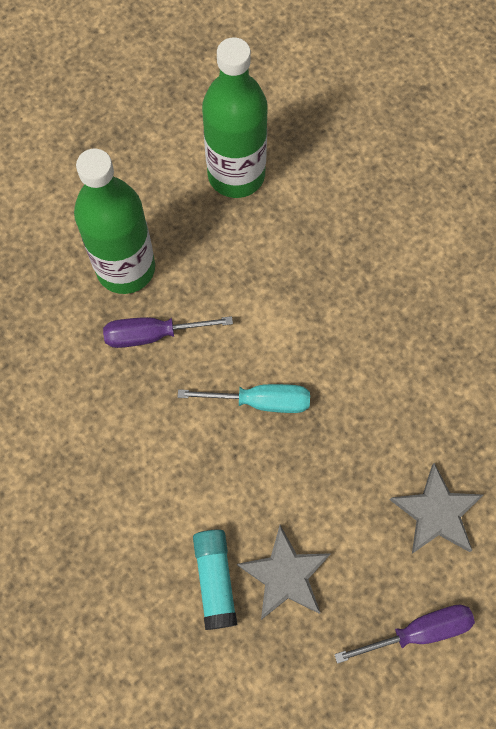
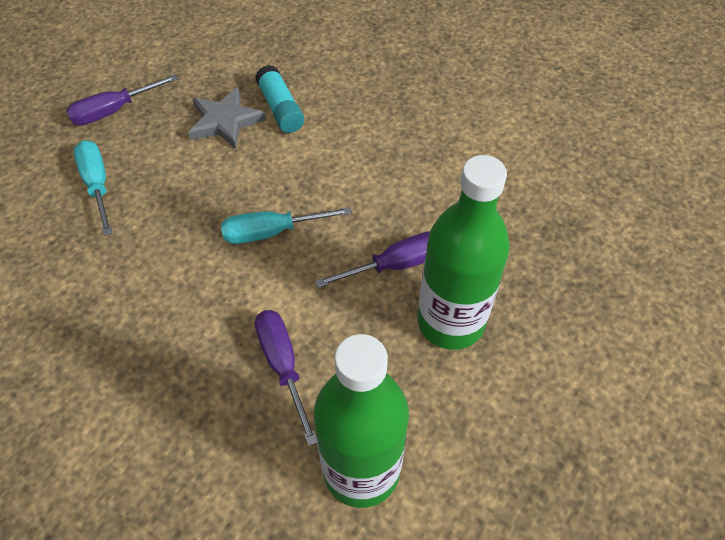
camera: 165 degrees right, 15 degrees down
grey star [390,463,483,554] -> turquoise screwdriver [74,140,113,236]
none -> purple screwdriver [255,310,317,446]

